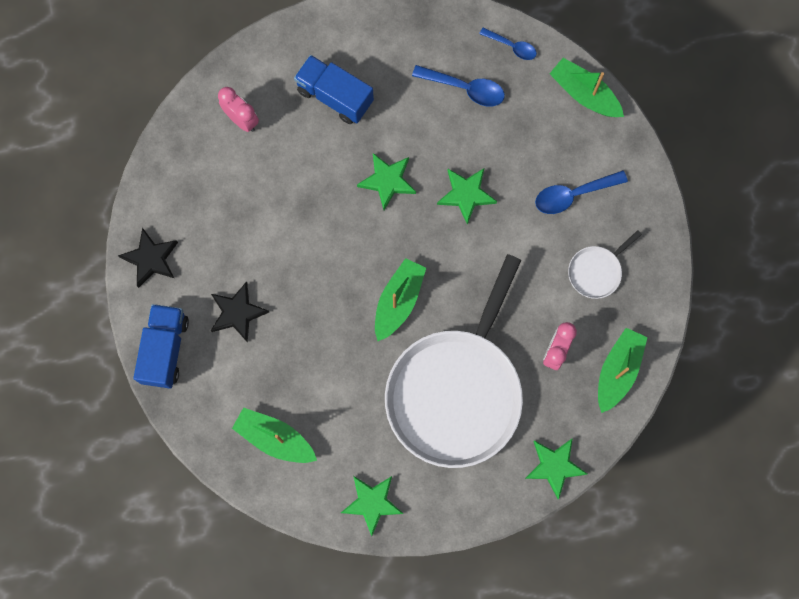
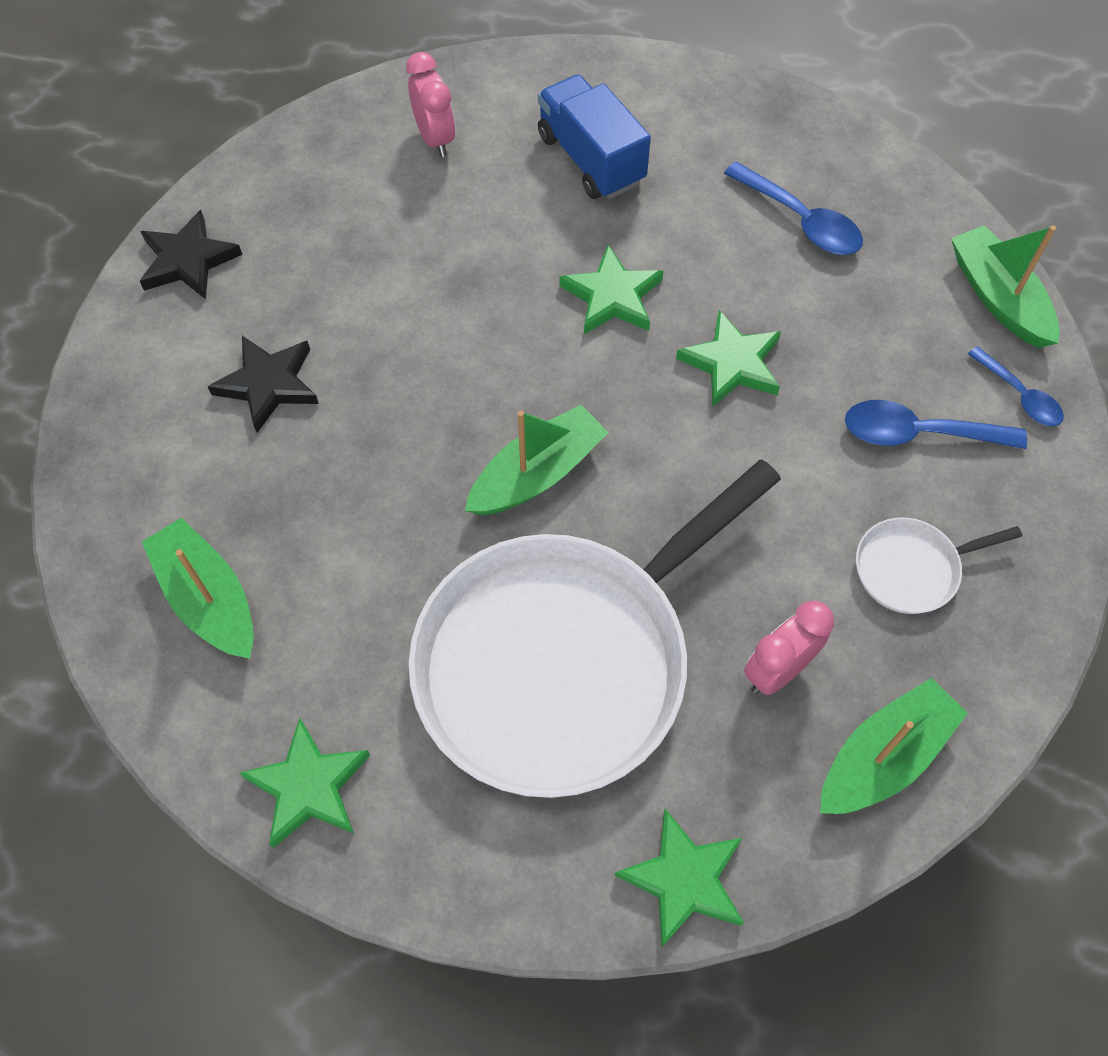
camera: 25 degrees right, 15 degrees down
blue truck [133,304,189,388] -> none
blue spoon [479,28,537,60] -> blue spoon moved to [968,346,1064,426]

